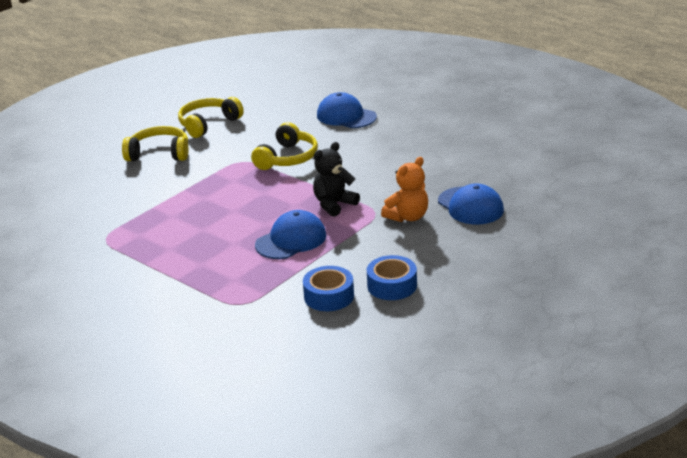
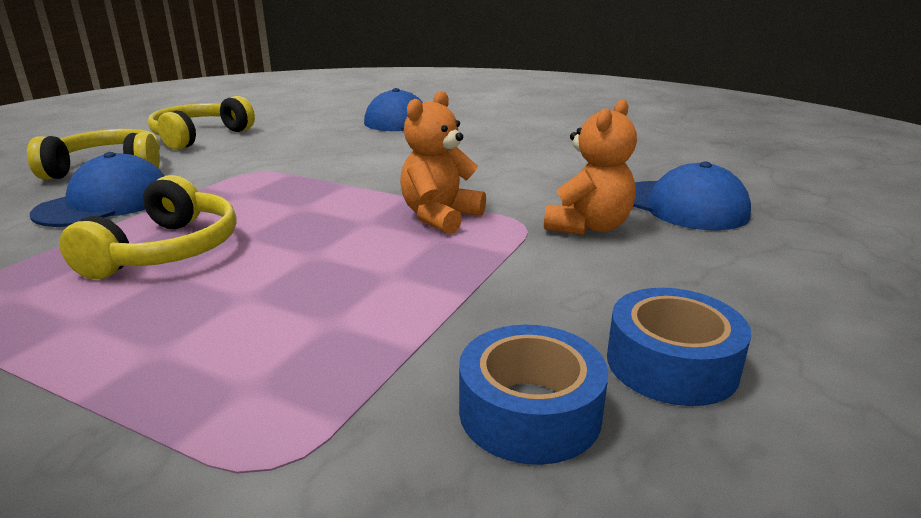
camera: 15 degrees left, 5 degrees down
yellow headphones [251,122,318,170] -> yellow headphones moved to [59,175,237,279]
blue cap [255,210,326,259] -> blue cap moved to [30,152,164,227]
black teddy bear [313,142,360,217] -> orange teddy bear [400,91,486,234]

